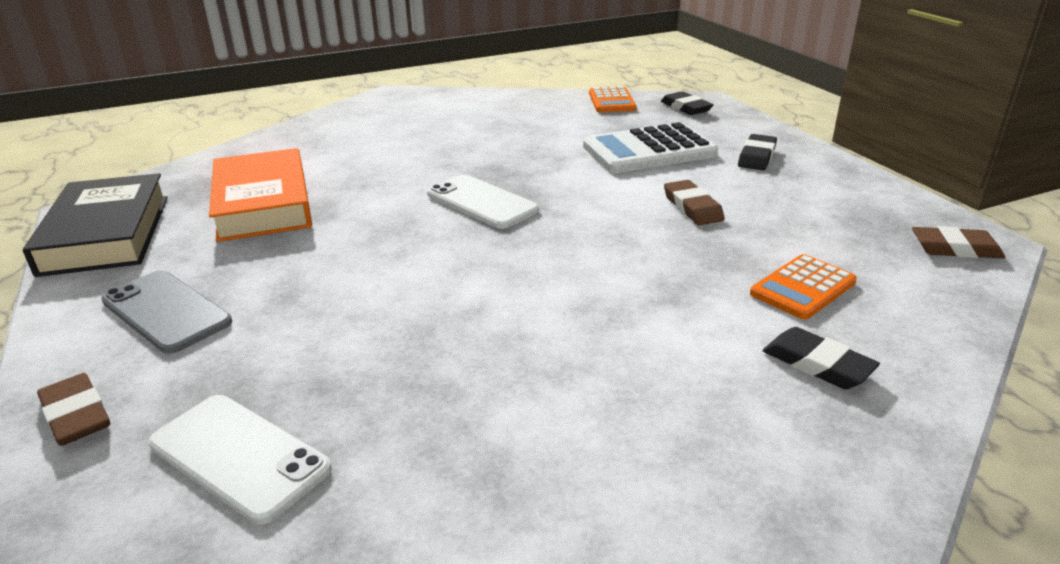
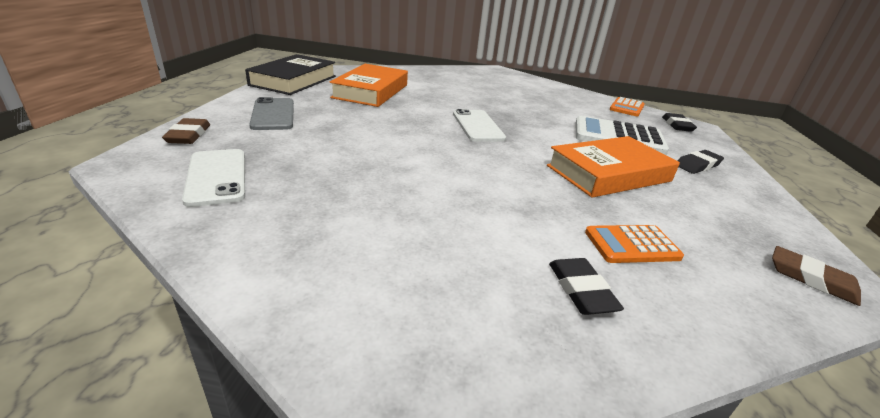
camera: 30 degrees right, 0 degrees up
brown eraser [664,180,725,225] -> orange book [547,136,680,198]

